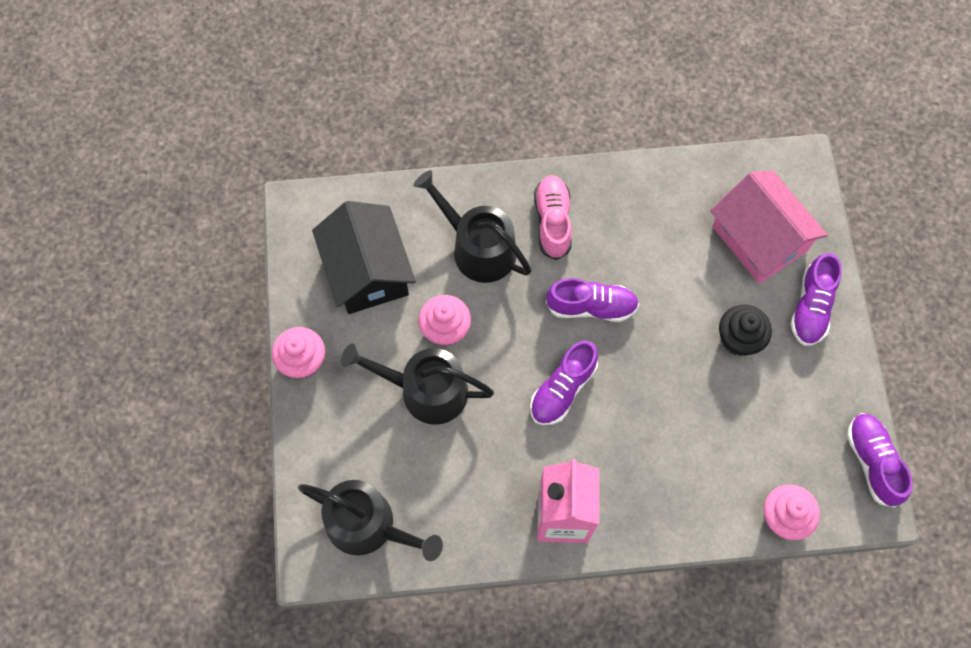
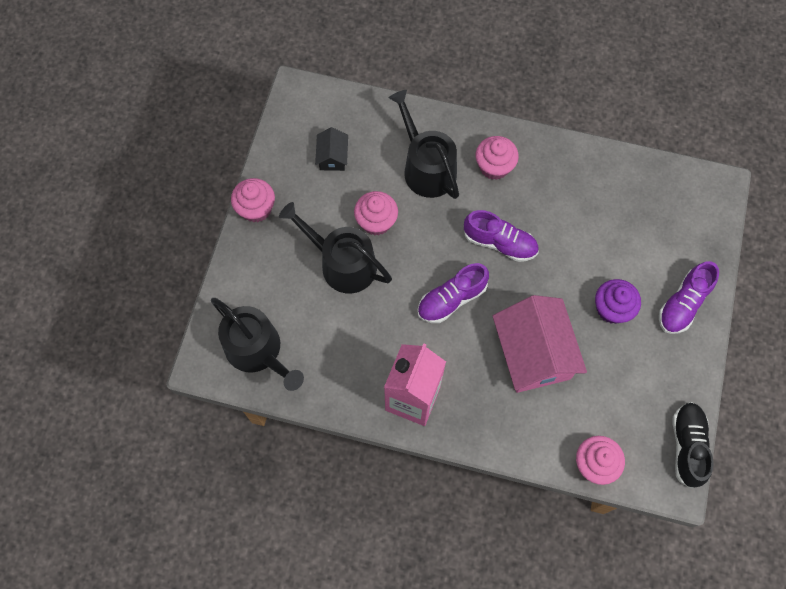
camera: 20 degrees right, 0 degrees up
black house [312,201,416,314] -> black house [315,127,348,171], size x0.47
pink shoe [534,175,572,260] -> pink cupcake [476,136,519,180]
pink house [710,170,828,284] -> pink house moved to [493,295,587,393]
black cupcake [719,305,772,356] -> purple cupcake [595,279,641,324]
purple shoe [847,413,913,507] -> black shoe [672,402,714,489]

